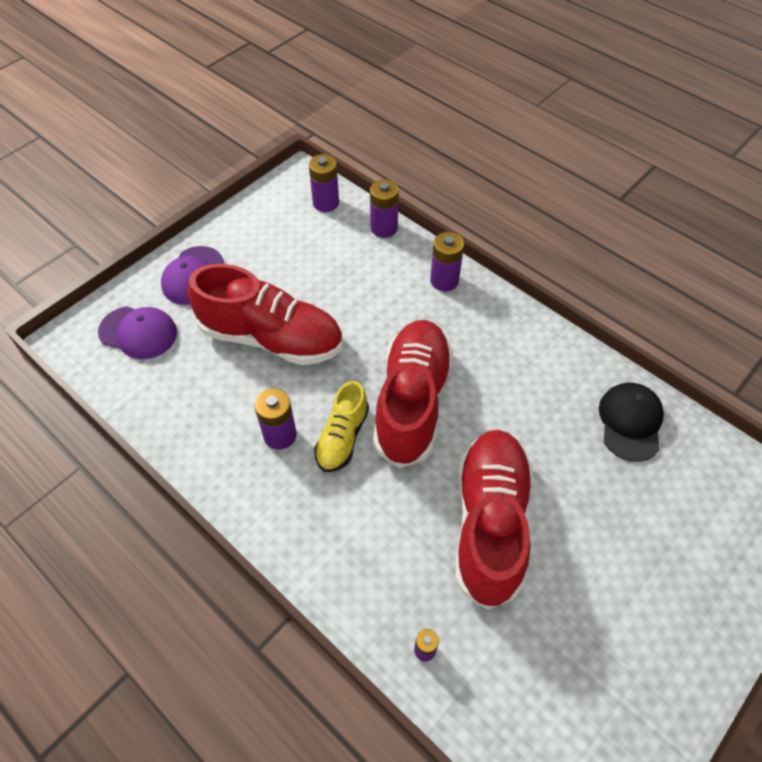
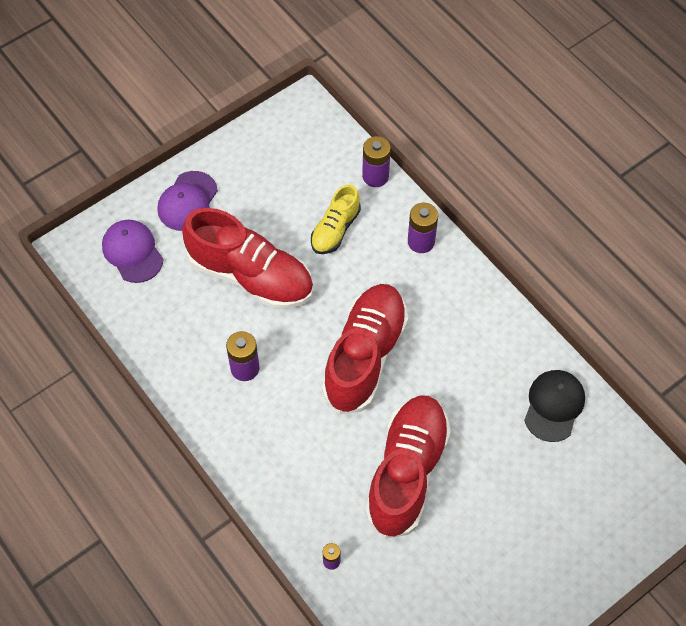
camera: 10 degrees right, 5 degrees up
purple cap [98,306,177,359] -> purple cap turned 150 degrees counterclockwise [102,220,164,283]
purple battery [309,154,339,212] -> none
yellow shoe [314,381,369,472] -> yellow shoe moved to [311,184,361,254]

